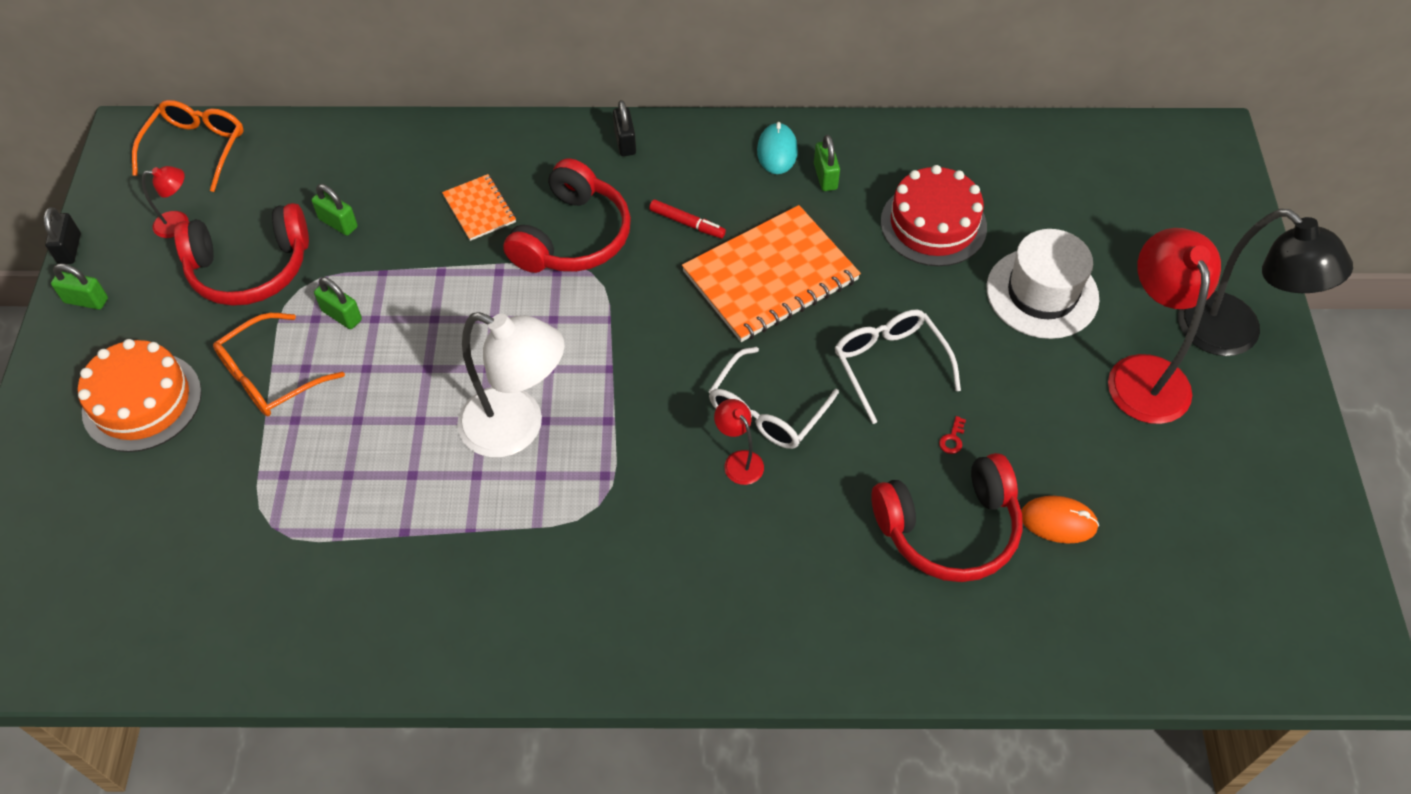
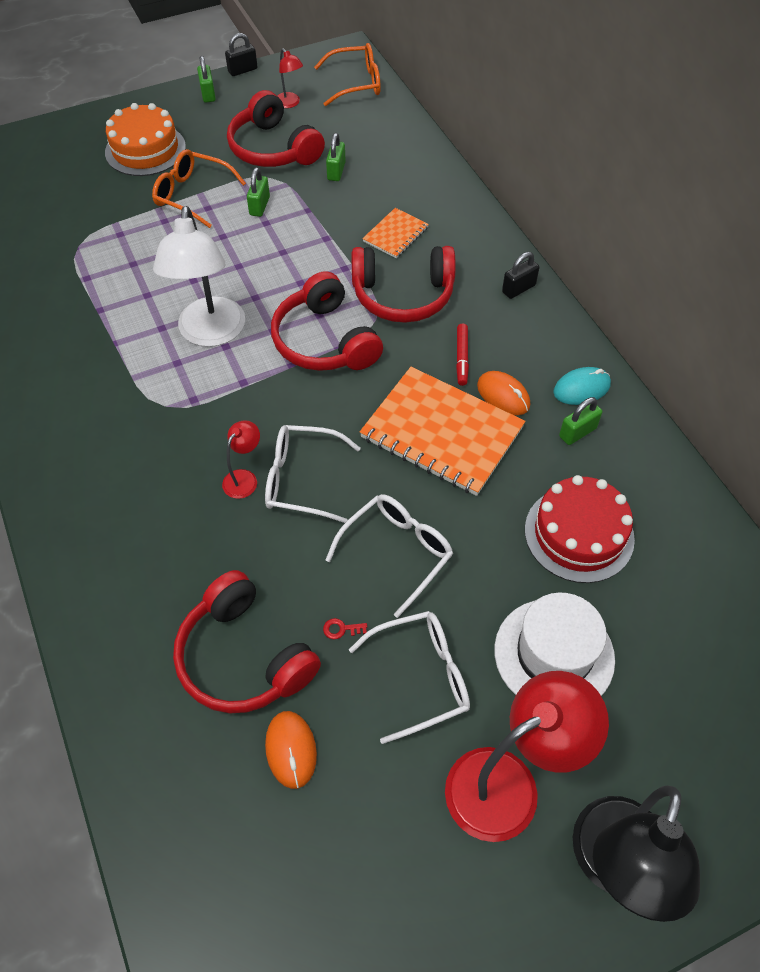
camera: 65 degrees right, 0 degrees up
none -> red headphones [271,271,383,371]
none -> white glasses [349,611,470,744]
none -> orange mouse [477,371,530,415]

